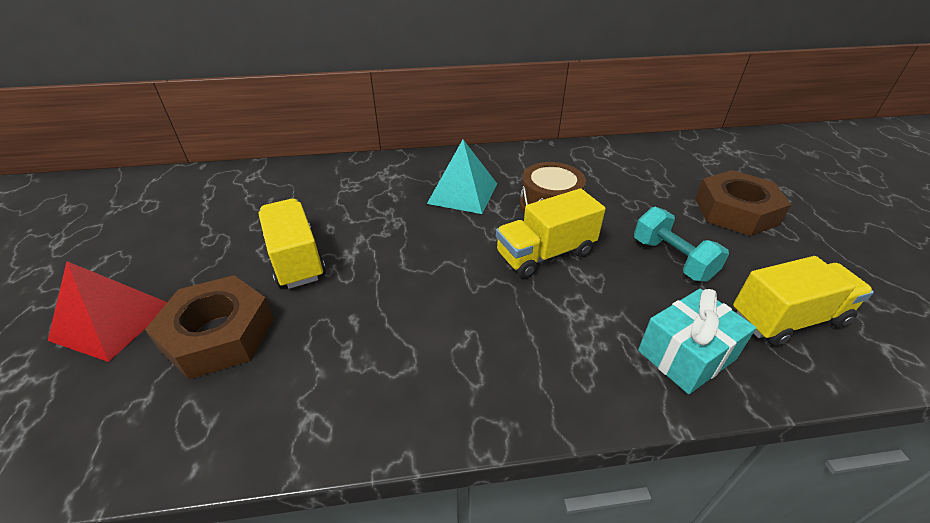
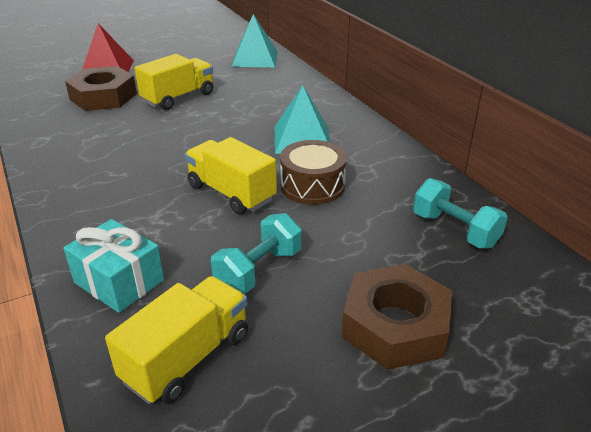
camera: 70 degrees right, 5 degrees down
yellow truck [733,256,874,346] -> yellow truck turned 105 degrees counterclockwise [105,276,248,404]
none -> turquoise pyramid [232,14,278,67]
none -> turquoise dumbbell [413,178,508,249]

